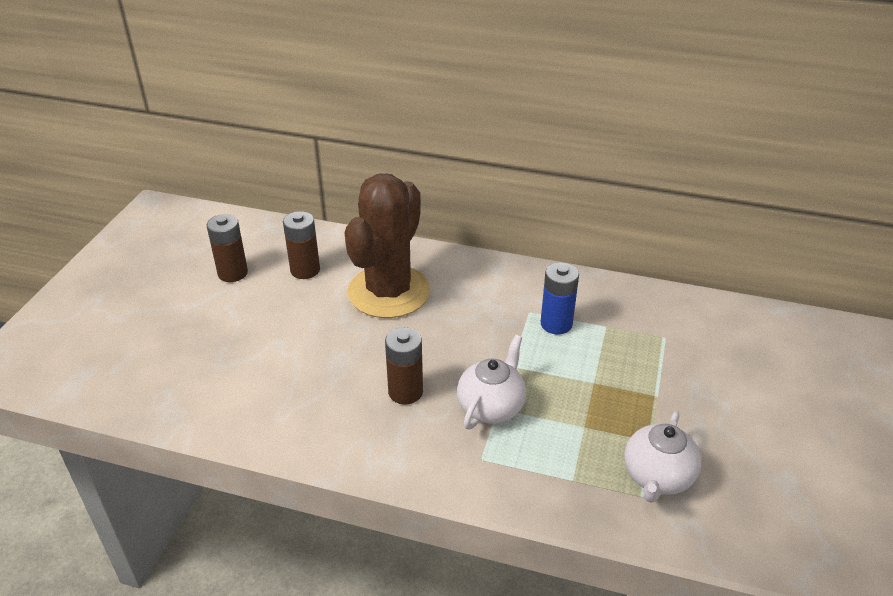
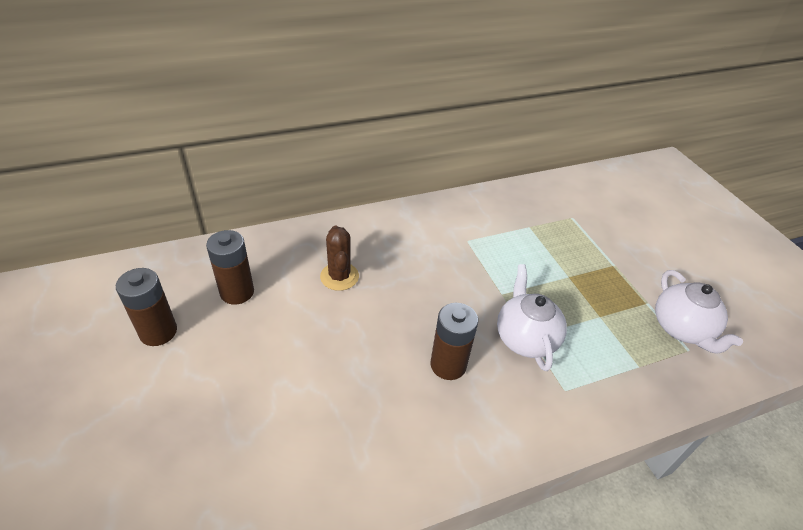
camera: 40 degrees left, 5 degrees up
brown cactus [344,173,430,318] -> brown cactus [320,226,359,291], size x0.45
blue battery [541,262,579,334] -> none

